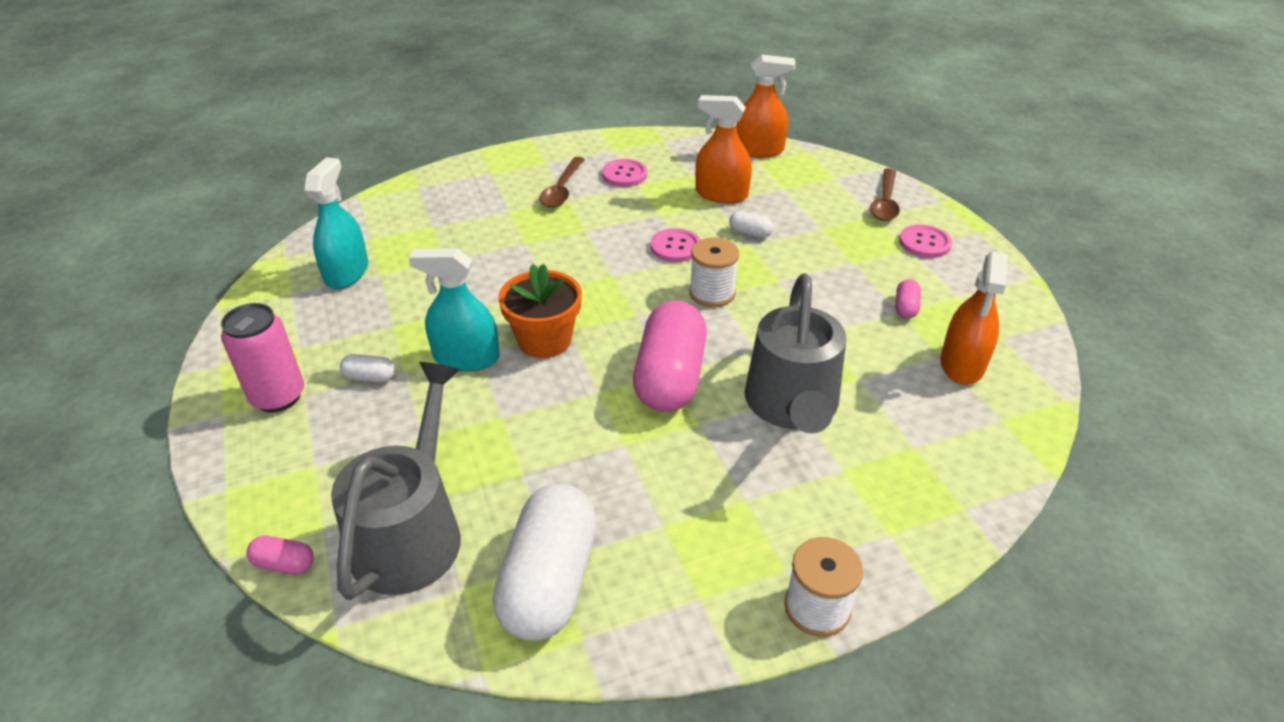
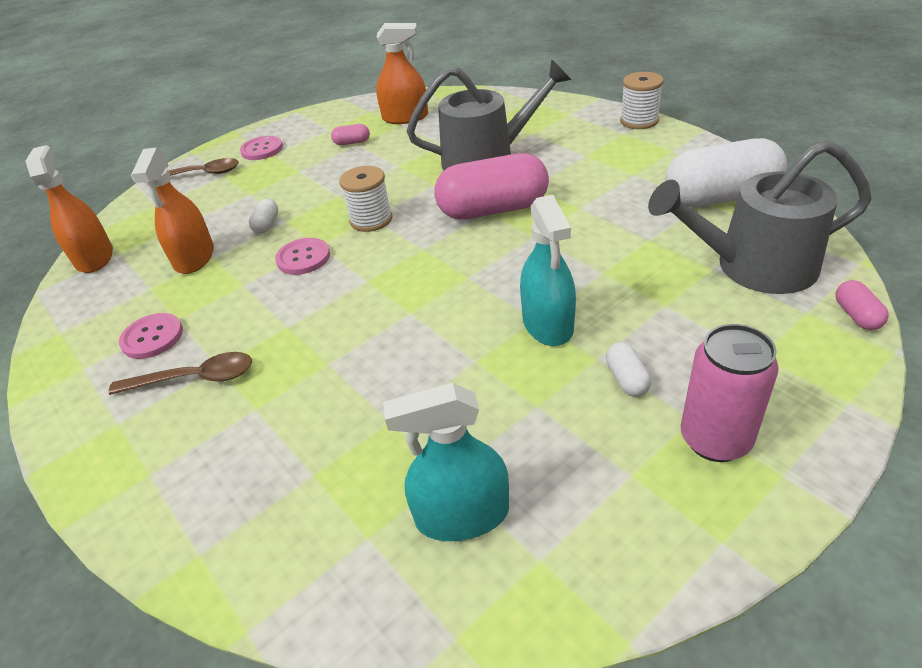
camera: 105 degrees left, 0 degrees up
orange flower pot [498,264,582,358] -> none

